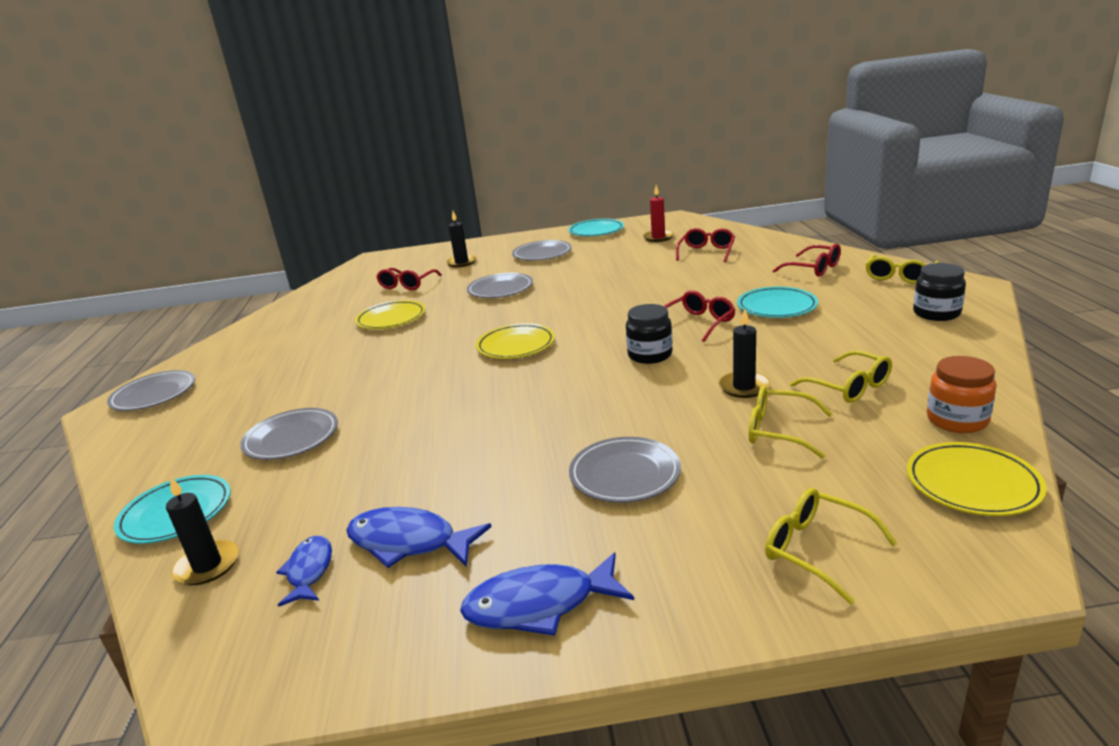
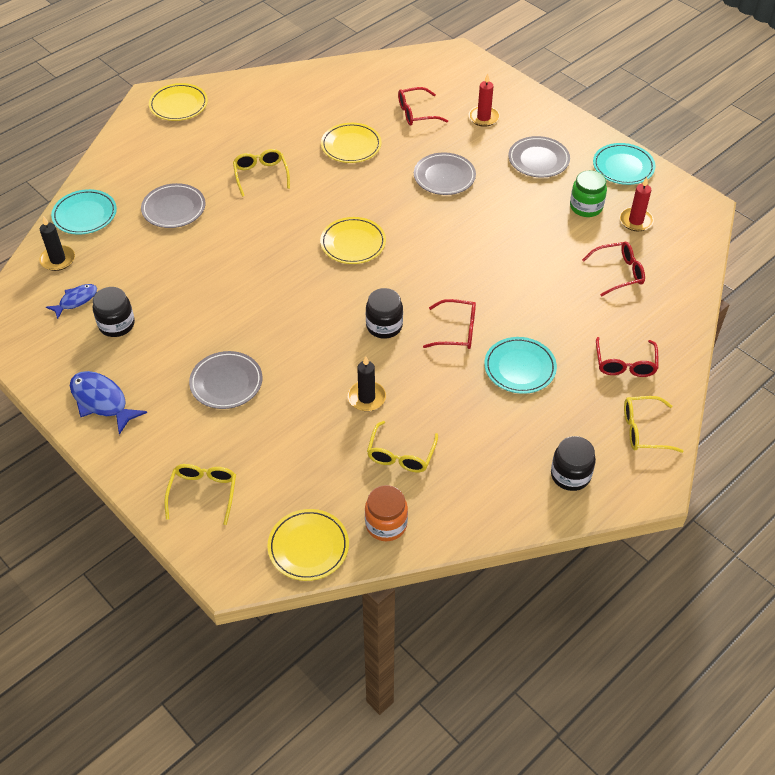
camera: 50 degrees right, 25 degrees up
grey plate [107,370,195,411] -> yellow plate [149,83,208,121]
blue fish [346,507,492,568] -> black jar [93,287,135,337]
black candle [446,211,477,268] -> red candle [468,73,500,127]
yellow glasses [749,386,833,459] -> yellow glasses moved to [233,149,290,197]
none -> green jar [570,170,607,217]

